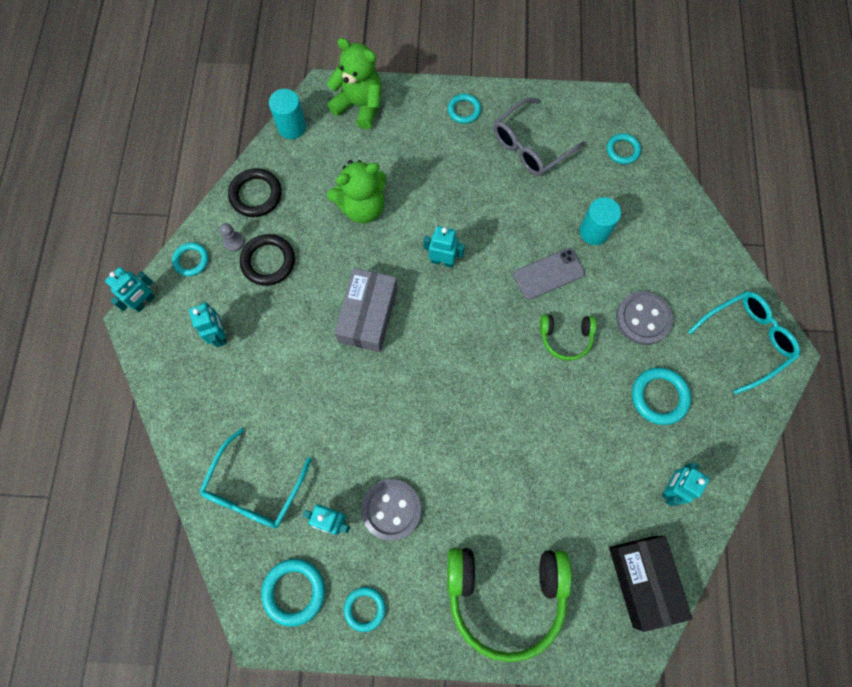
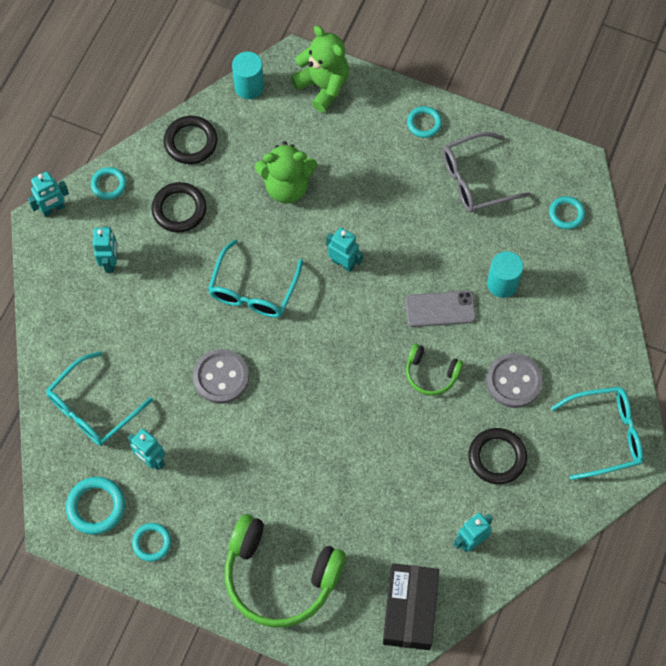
camera: 20 degrees right, 5 degrees down
grey pawn [220,223,244,252] -> none
grey box [334,268,398,352] -> turquoise glasses [208,239,303,318]
grey button [361,479,421,541] -> grey button moved to [193,349,249,404]
turquoise ring [632,368,691,425] -> black ring [469,428,527,484]

